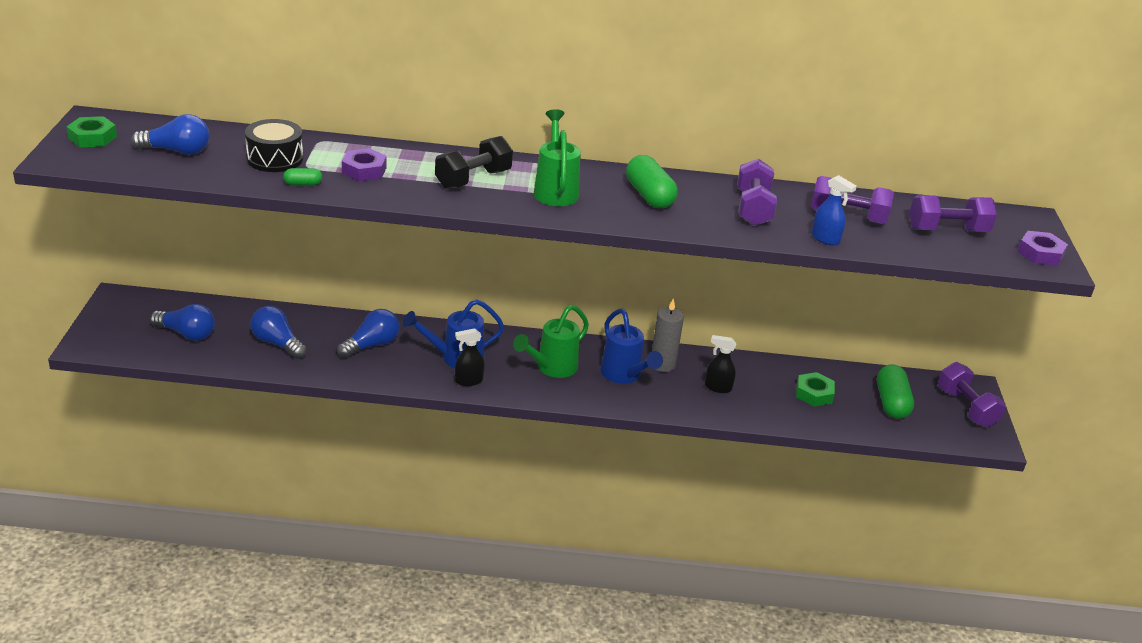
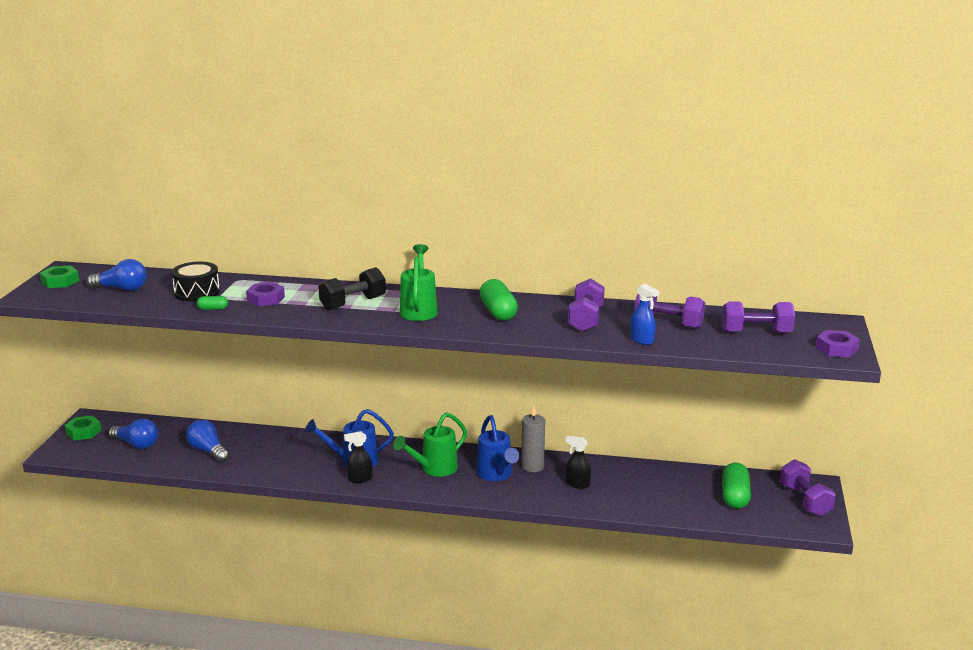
camera: 10 degrees right, 10 degrees down
blue light bulb [337,309,399,358] -> none
green nut [796,372,835,407] -> green nut moved to [64,416,102,440]

